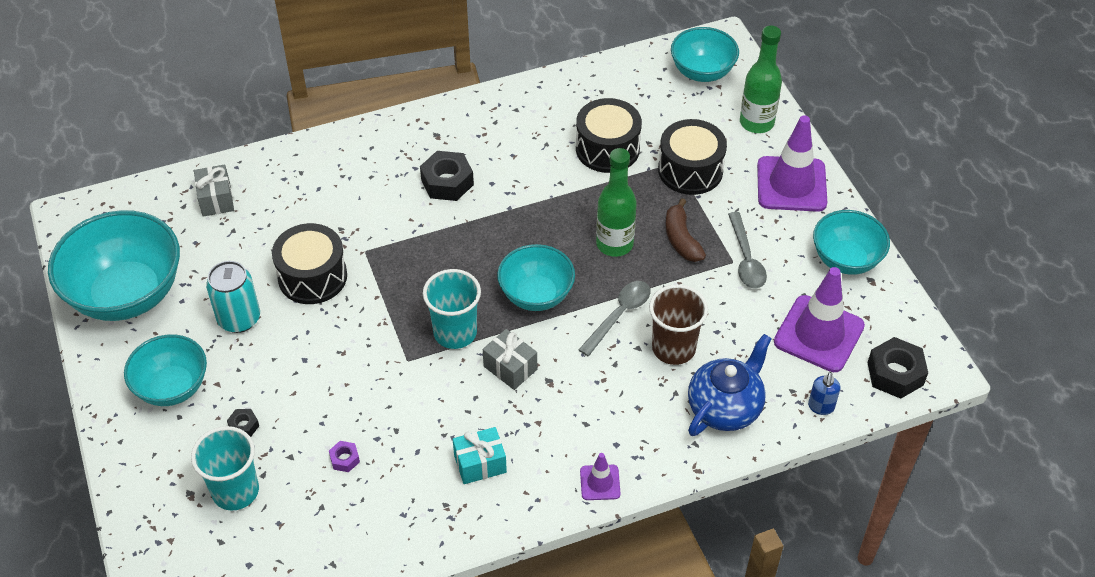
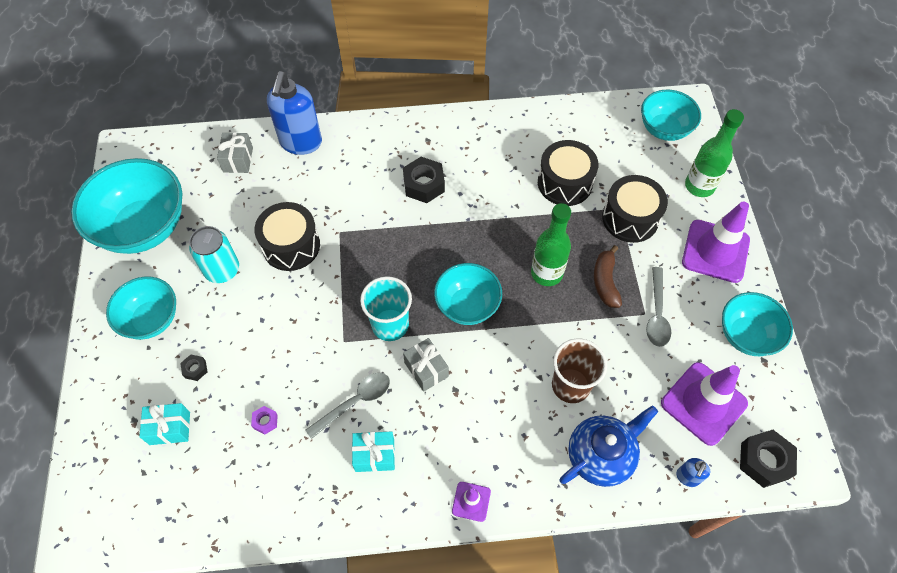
camera: 15 degrees right, 10 degrees up
turquoise cup [191,426,259,511] -> turquoise gift [139,403,190,445]
grey spoon [579,281,650,356] -> grey spoon moved to [305,373,390,439]
none -> blue soap dispenser [267,71,322,155]

